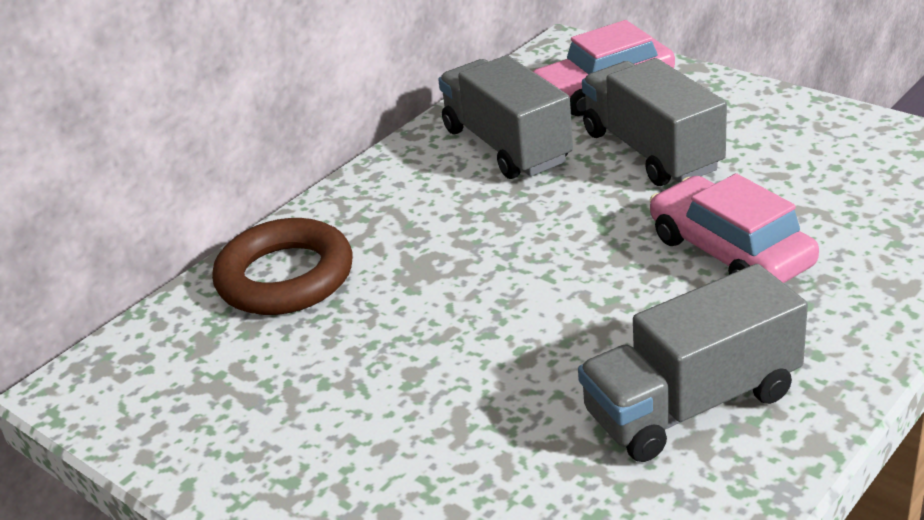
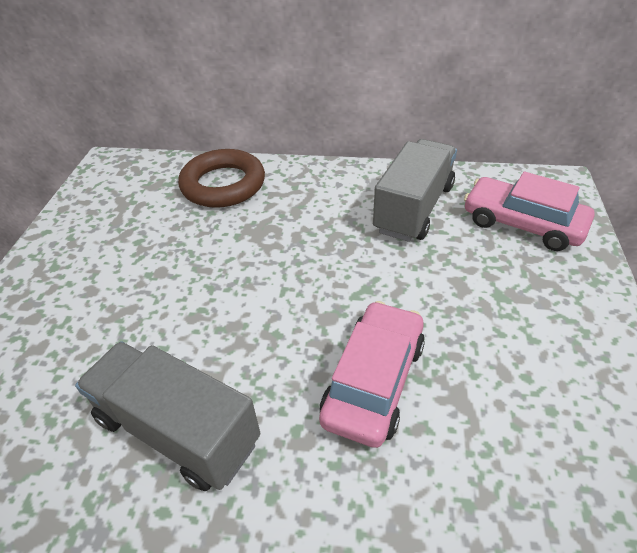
camera: 55 degrees right, 10 degrees up
grey truck [582,58,727,186] -> none

